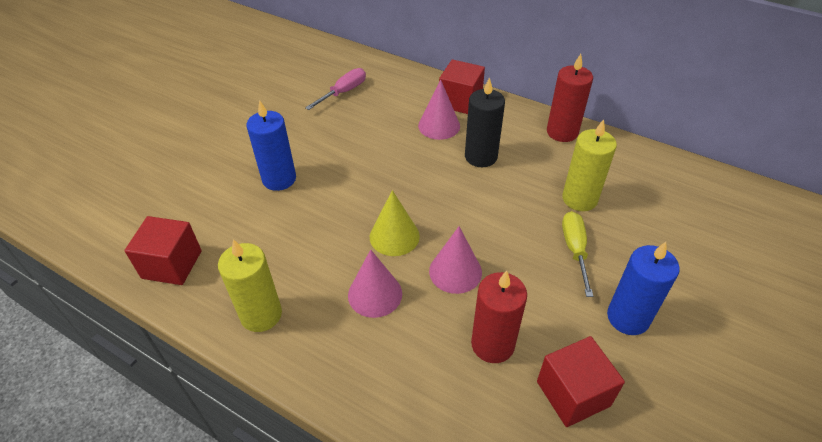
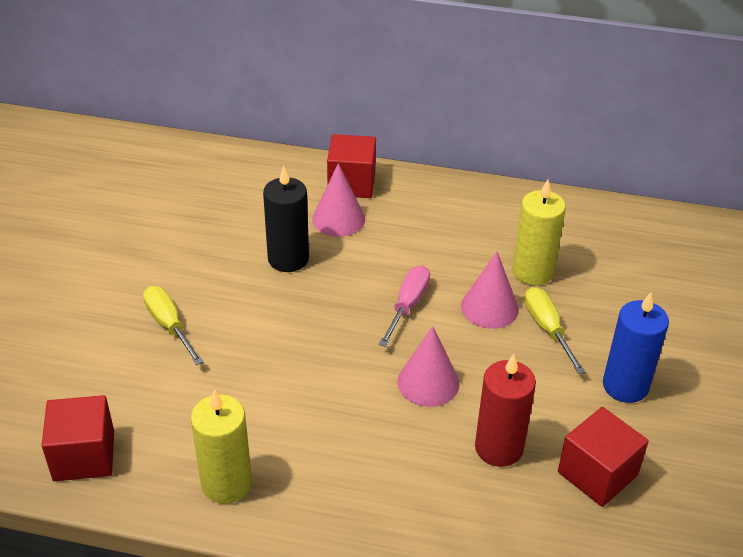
camera: 20 degrees left, 5 degrees down
blue candle [247,100,296,191] -> yellow screwdriver [143,286,203,365]
pink screwdriver [305,68,366,110] -> pink screwdriver moved to [379,266,430,347]
pink cone [348,249,402,318] -> pink cone moved to [461,252,519,329]
yellow cone [370,190,420,256] -> none
black candle [465,77,505,167] -> black candle moved to [263,166,309,272]
red candle [547,54,593,142] -> none

